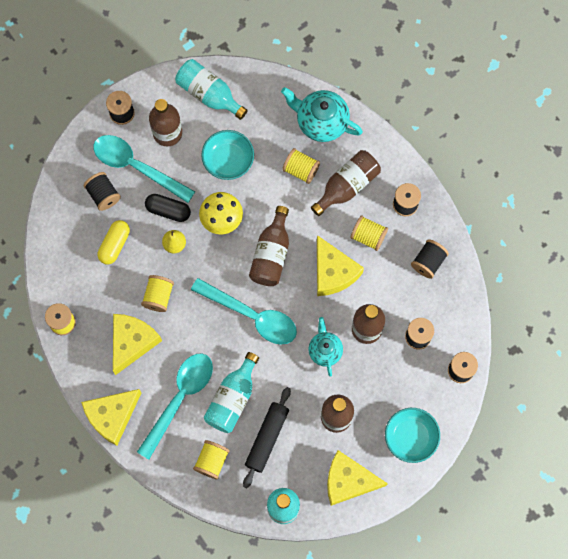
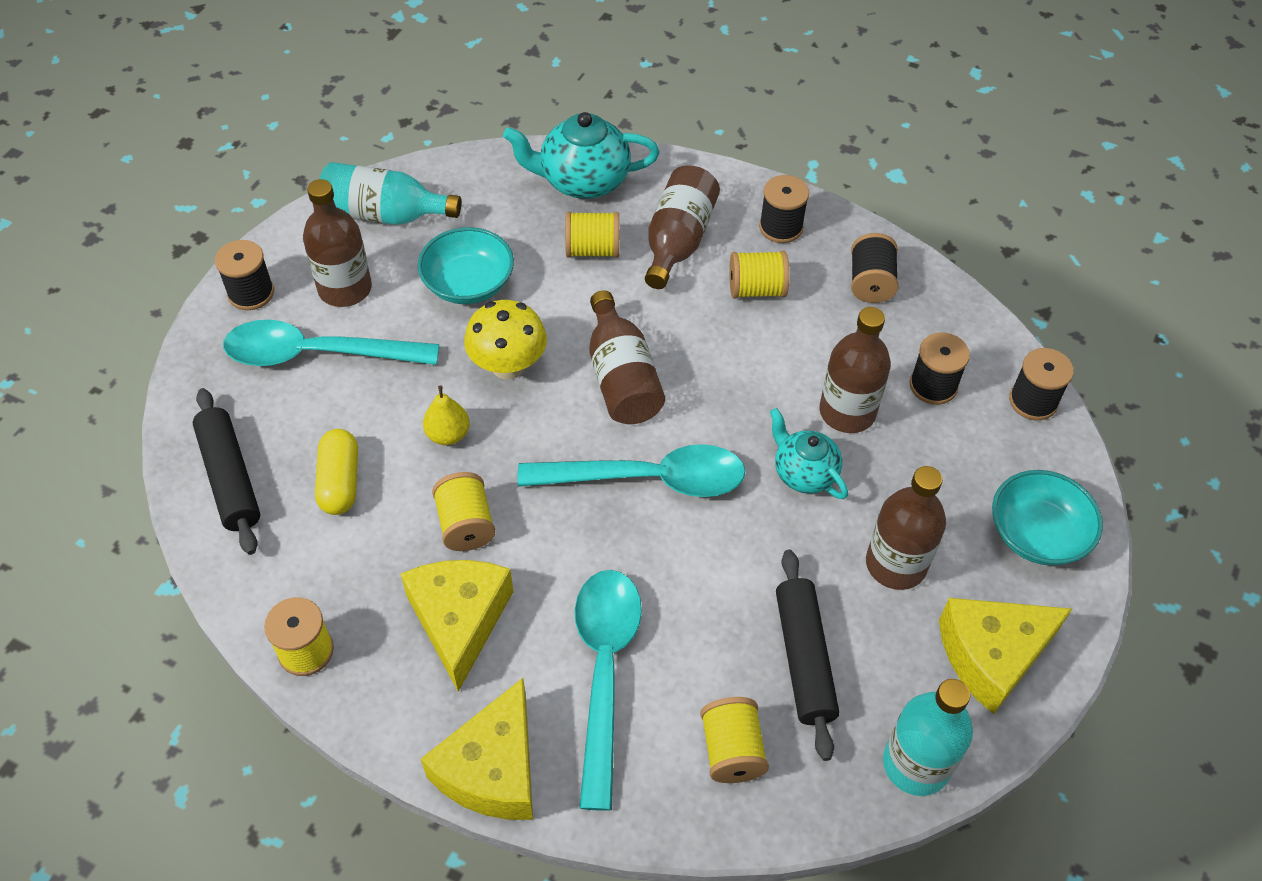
camera: 30 degrees left, 20 degrees down
black spool [84,172,121,211] -> none
black capsule [145,194,191,222] -> none
turquoise bottle [204,352,259,433] -> none
yellow cheese [317,235,364,296] -> none
none -> black rolling pin [193,388,260,555]

